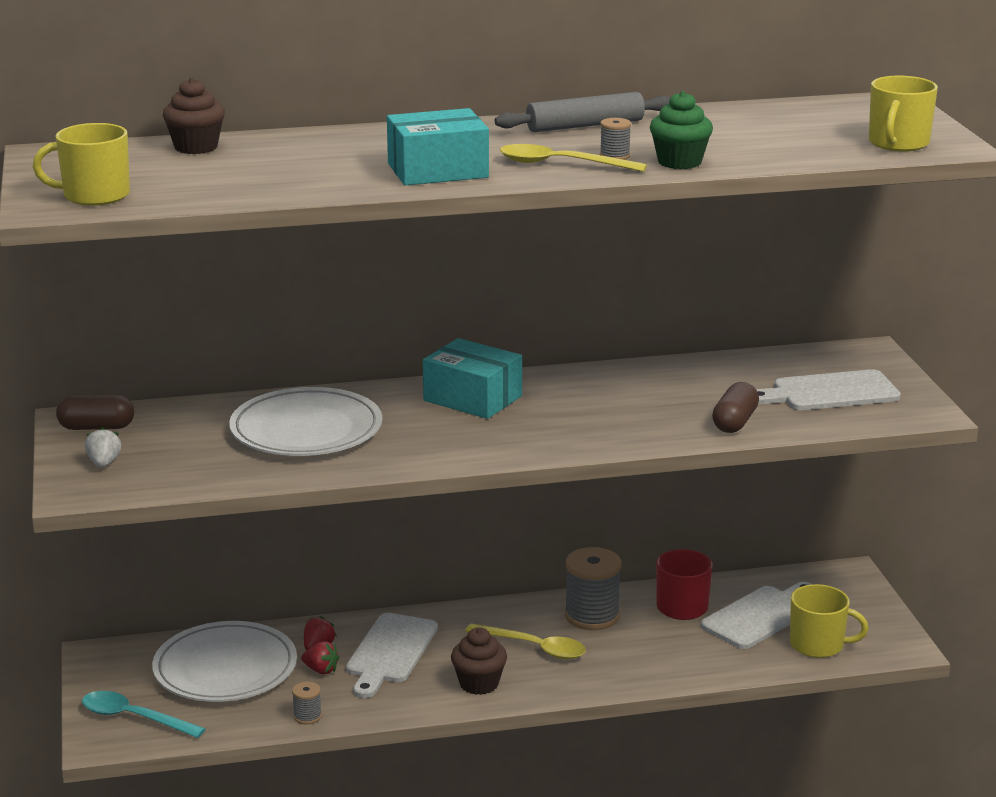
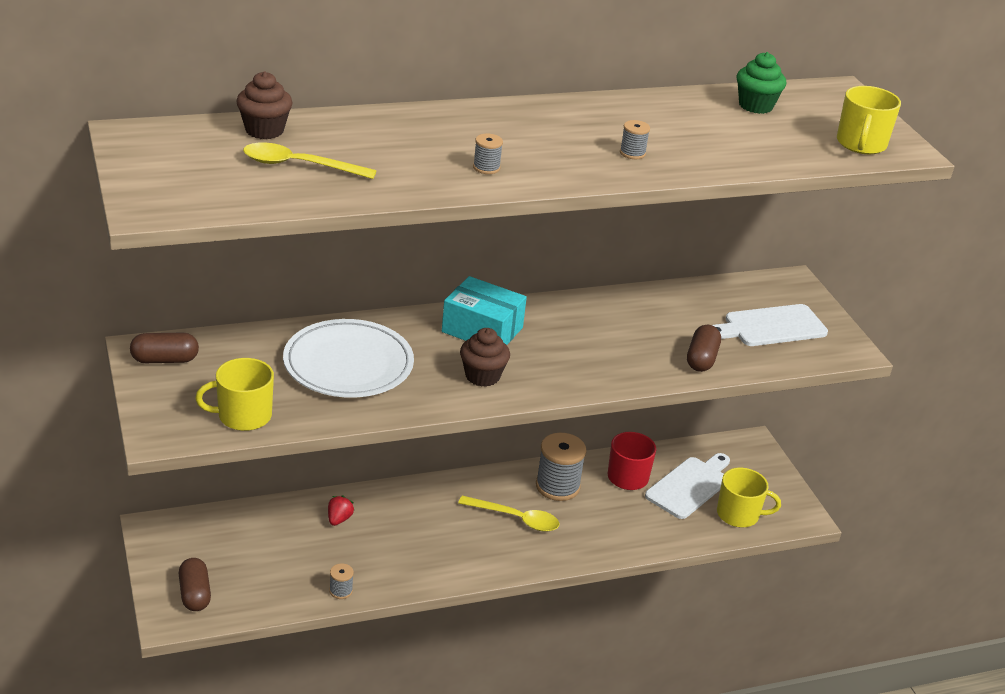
camera: 10 degrees left, 10 degrees up
yellow mug [33,123,130,206] -> yellow mug moved to [195,358,274,431]
turquoise spoon [82,691,205,738] -> brown capsule [179,558,211,611]
white strawberry [85,427,121,467] -> none
white plate [152,621,297,702] -> none
red strawberry [301,641,339,674] -> none
white cutting board [346,613,438,698] -> none
turquoise box [387,108,489,185] -> grey spool [473,133,503,174]
brown cupcake [451,628,507,695] -> brown cupcake moved to [460,328,510,387]
grey rolling pin [495,92,670,132] -> none
yellow spoon [500,144,647,172] -> yellow spoon moved to [243,143,377,179]
green cupcake [650,91,713,169] -> green cupcake moved to [736,52,786,114]

